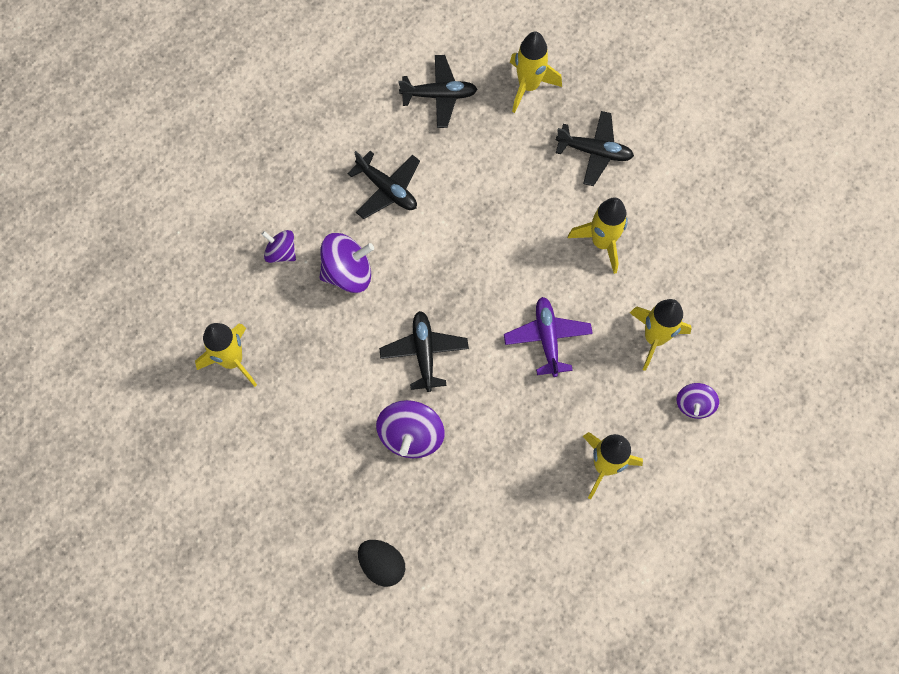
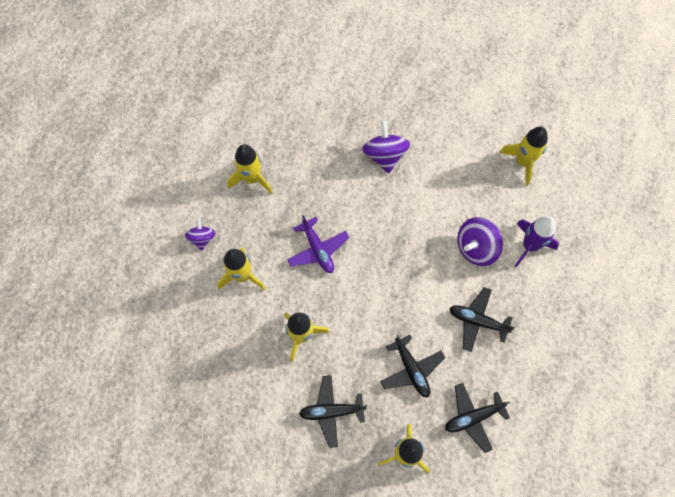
camera: 160 degrees right, 0 degrees up
purple spinning top [261,230,296,263] -> purple rocket [515,216,559,267]
black egg [358,540,405,587] -> none
black plane [379,311,469,392] -> black plane moved to [380,335,445,397]

